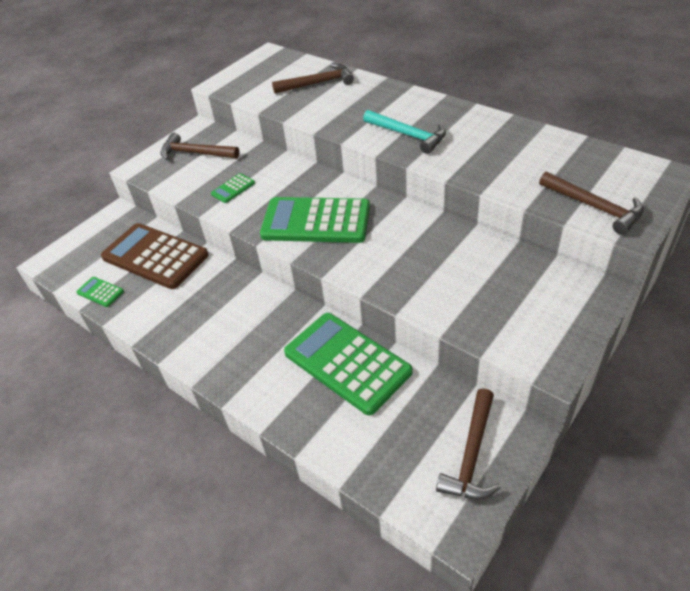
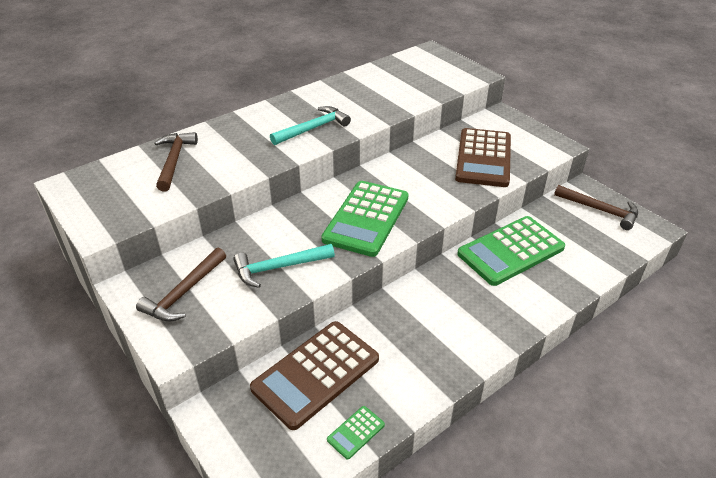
camera: 80 degrees left, 5 degrees down
green calculator [211,173,255,203] -> turquoise hammer [233,244,335,288]
brown hammer [539,172,644,235] -> none
none -> brown calculator [455,128,511,187]

